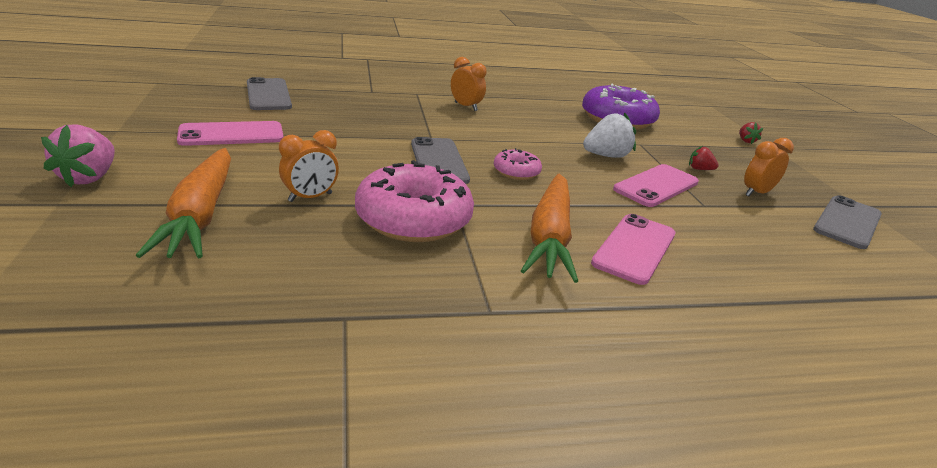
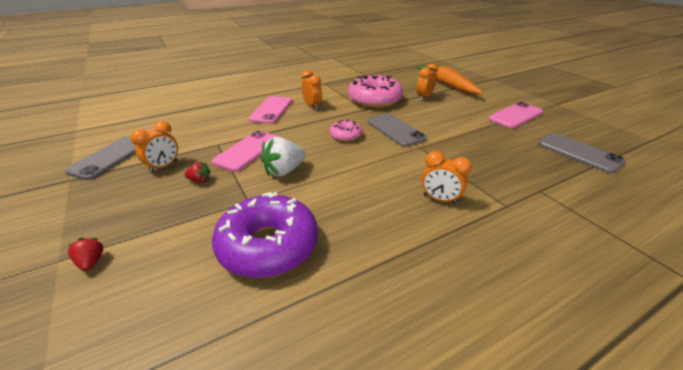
camera: 165 degrees right, 5 degrees up
pink strawberry [41,124,115,187] -> none
orange carrot [521,173,578,283] -> orange clock [301,70,322,110]

